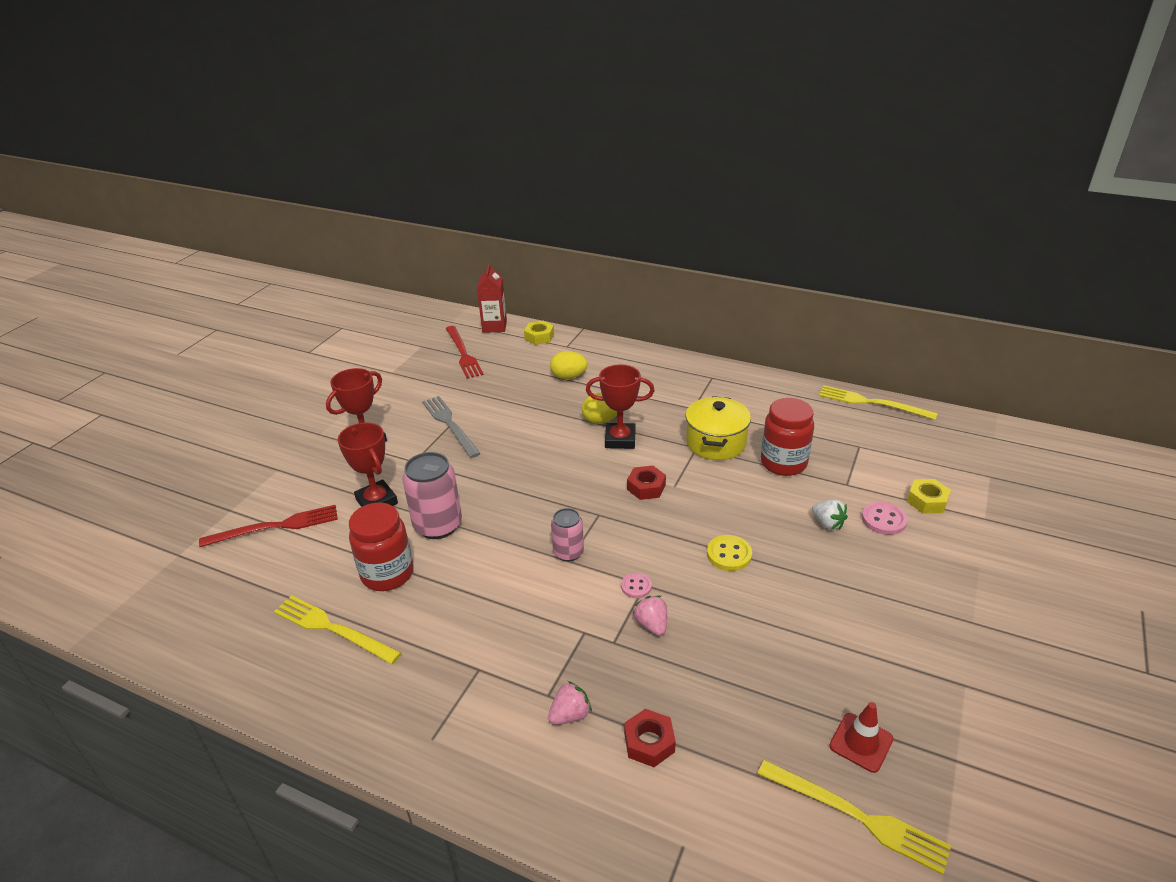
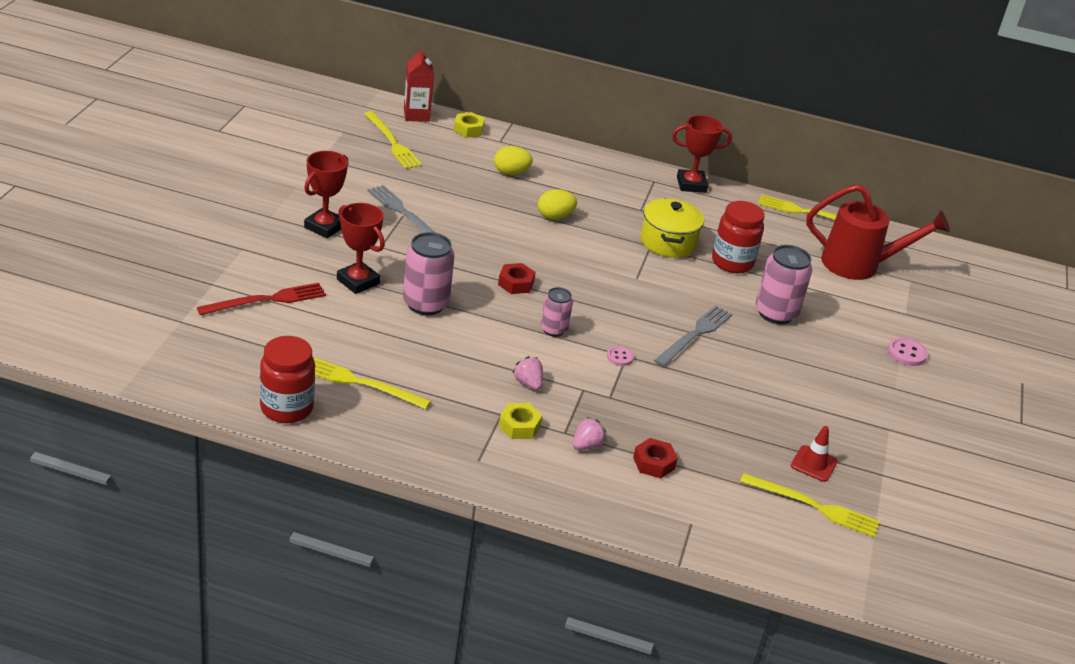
camera: 15 degrees left, 0 degrees up
red jar [349,503,414,591] -> red jar moved to [260,336,315,423]
red fork [446,326,484,379] -> yellow fork [364,111,422,169]
red trophy [586,364,655,449] -> red trophy moved to [672,115,732,193]
red nut [627,465,666,500] -> red nut moved to [498,263,536,294]
pink strawberry [633,596,667,636] -> pink strawberry moved to [513,356,543,390]
yellow button [707,535,752,571] -> grey fork [654,305,732,367]
white strawberry [812,500,848,530] -> pink can [756,245,812,324]
pink button [862,501,907,535] -> pink button moved to [888,337,928,366]
yellow nut [907,479,951,514] -> yellow nut moved to [499,403,542,439]
none -> red watering can [806,184,950,280]

